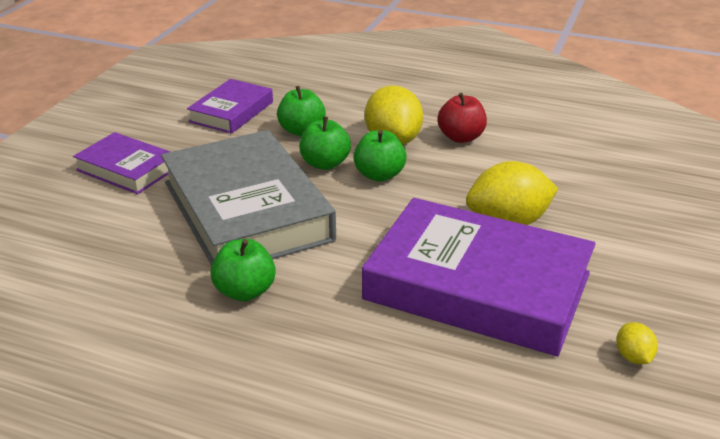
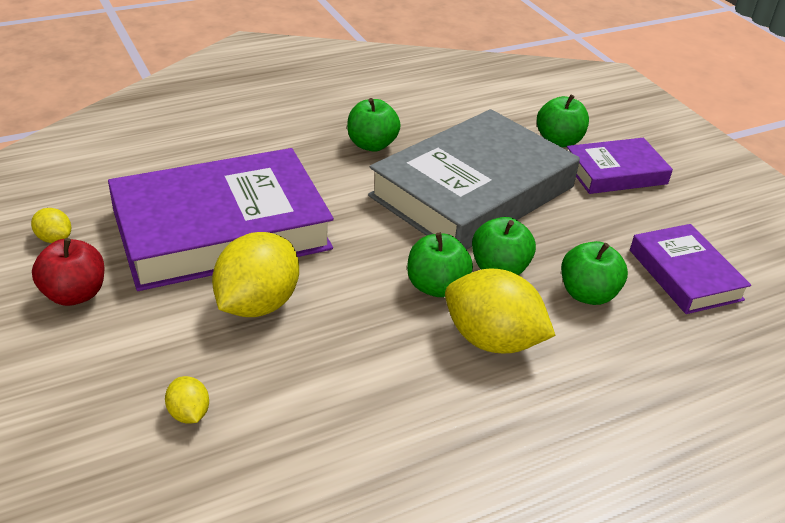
camera: 130 degrees right, 5 degrees up
grey book [161,130,336,266] -> grey book turned 60 degrees counterclockwise [368,109,580,250]
red apple [437,93,487,143] -> red apple moved to [32,238,104,306]
none -> yellow lemon [165,376,209,424]
none -> green apple [537,94,589,147]

